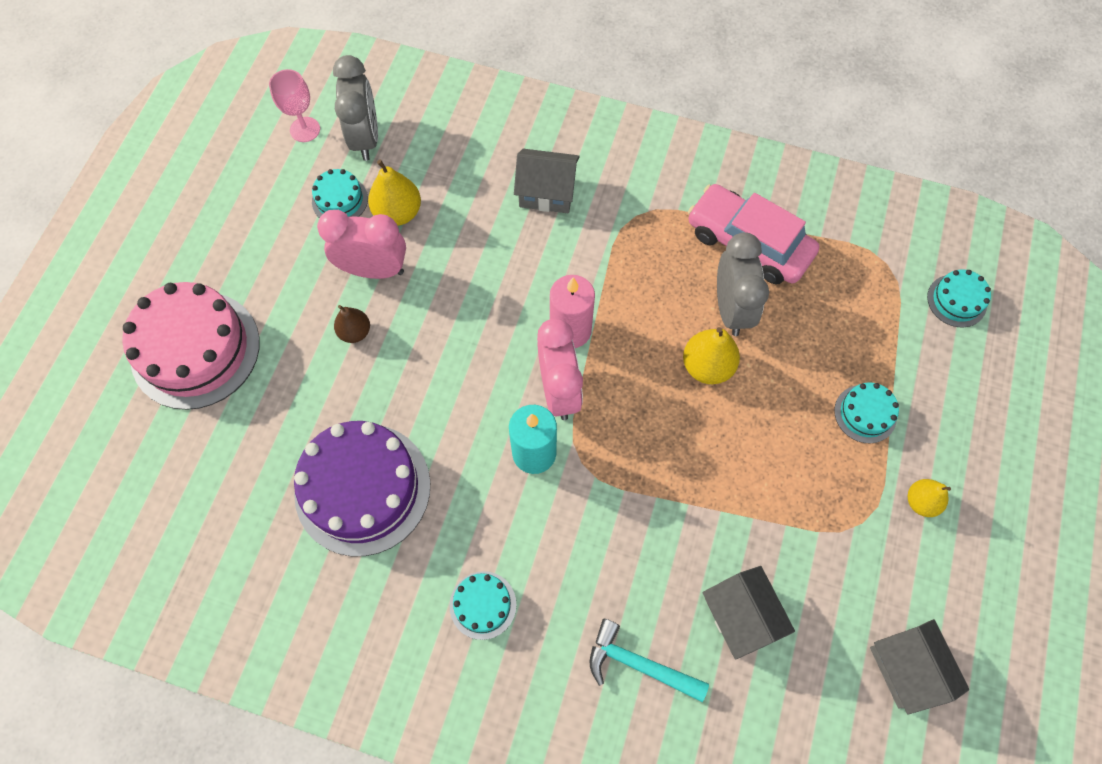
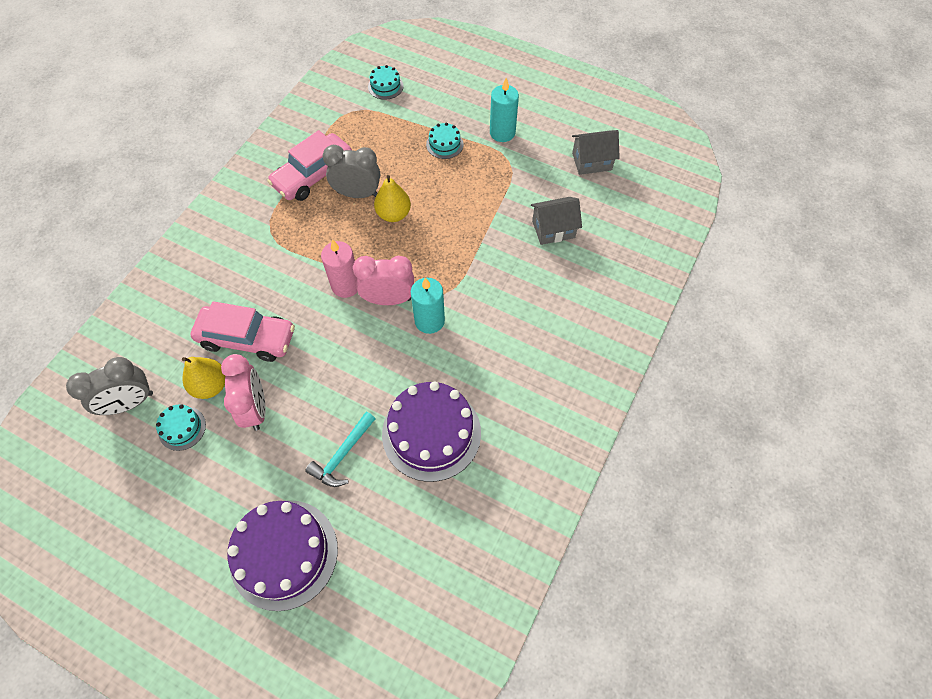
camera: 80 degrees left, 5 degrees down
pink cake [122,282,260,410] -> purple cake [227,500,338,611]
pink goblet [269,69,320,142] -> none
pink clock [317,210,406,279] -> pink clock turned 150 degrees clockwise [221,354,266,431]
grey clock [333,55,378,161] -> grey clock turned 150 degrees clockwise [66,357,153,415]
brown pear [334,305,370,343] -> none
turquoise cake [450,571,516,640] -> none
grey house [514,149,580,213] -> none
turquoise hammer [590,619,709,702] -> turquoise hammer moved to [305,412,376,487]
yellow pear [908,479,951,517] -> turquoise candle [490,78,519,142]
none -> pink car [190,301,295,362]

